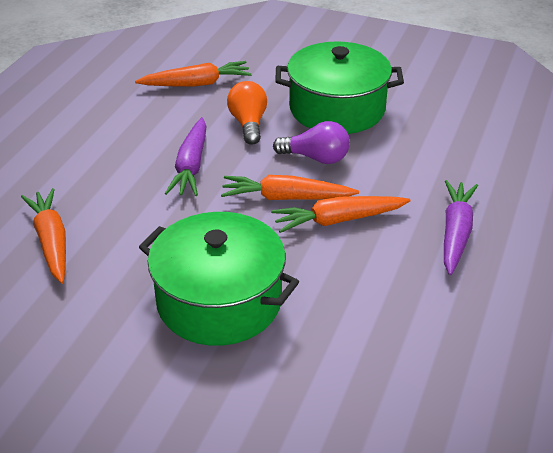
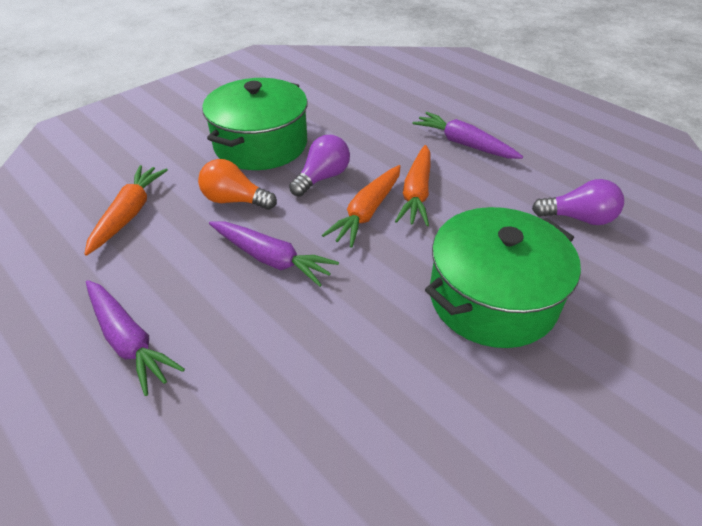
camera: 65 degrees left, 5 degrees up
orange carrot [21,188,66,284] -> none
none -> purple carrot [86,280,185,396]
none -> purple light bulb [532,179,624,225]

